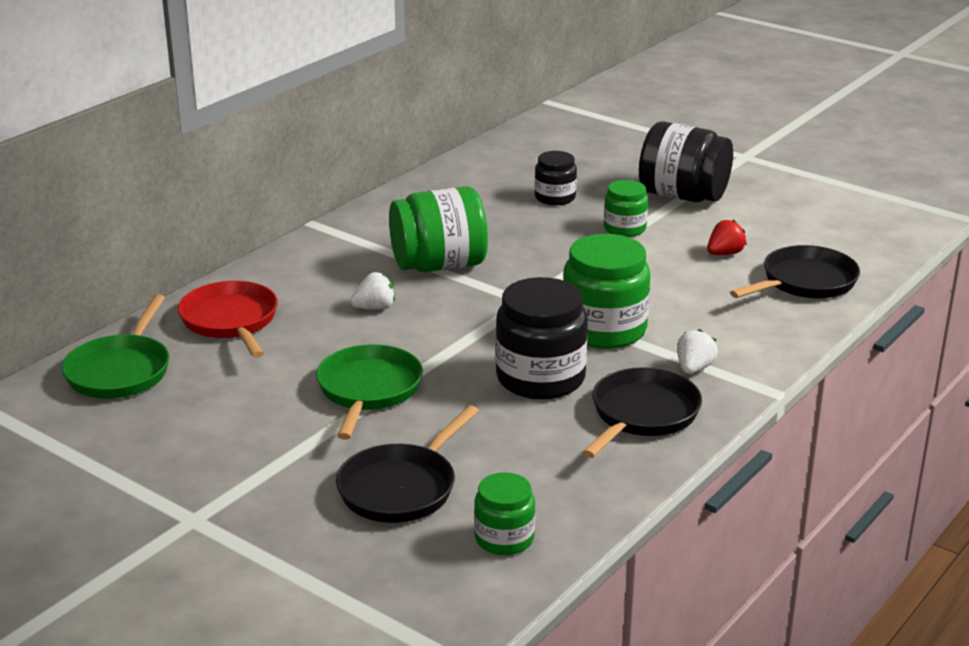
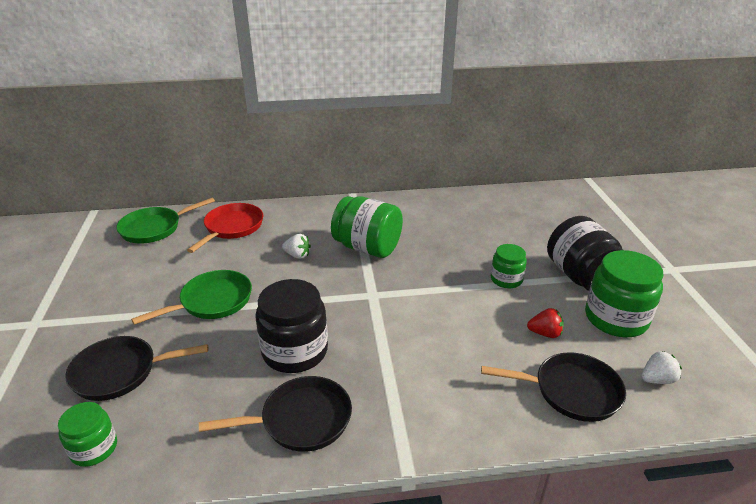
camera: 45 degrees right, 5 degrees up
black jar [535,151,577,205] -> none
green jar [563,234,650,349] -> green jar moved to [585,250,664,337]
white strawberry [677,329,718,374] -> white strawberry moved to [641,351,682,384]

